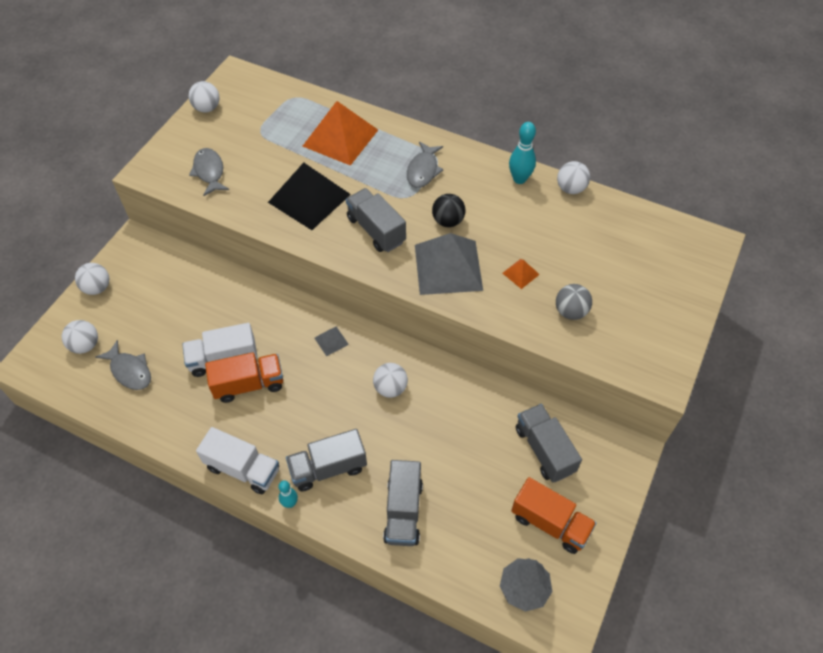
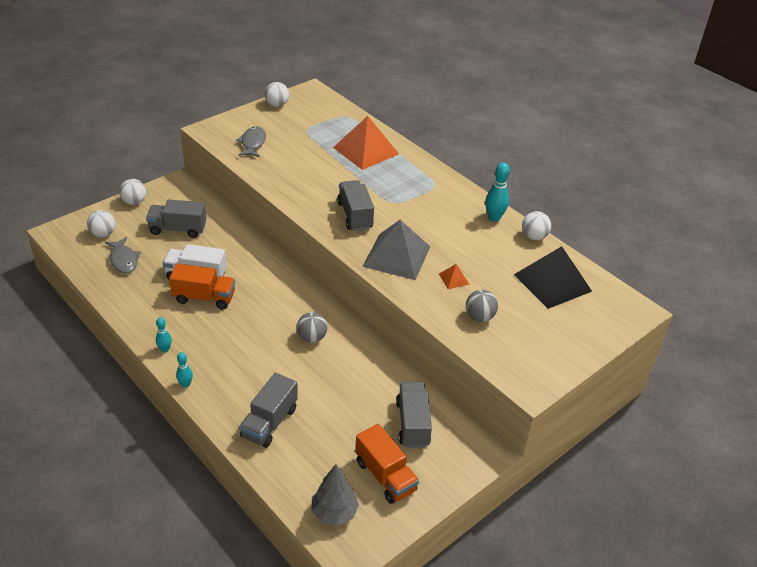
camera: 20 degrees right, 15 degrees down
white truck [196,427,279,494] -> turquoise bowling pin [156,317,172,353]
black pyramid [268,162,351,230] -> black pyramid moved to [514,246,592,309]
grey truck [286,429,367,491] -> grey truck moved to [146,199,206,238]
grey pyramid [315,327,349,356] -> none
white ball [373,363,408,398] -> grey ball [297,312,327,343]
grey fish [407,142,444,188] -> none
black ball [432,194,465,227] -> none

